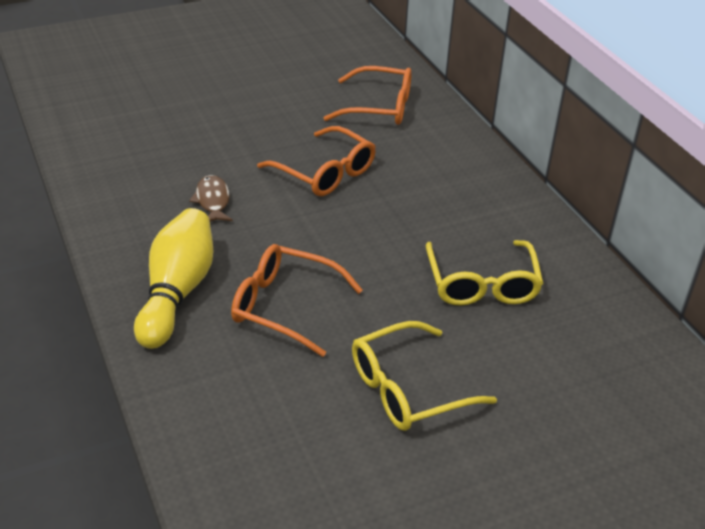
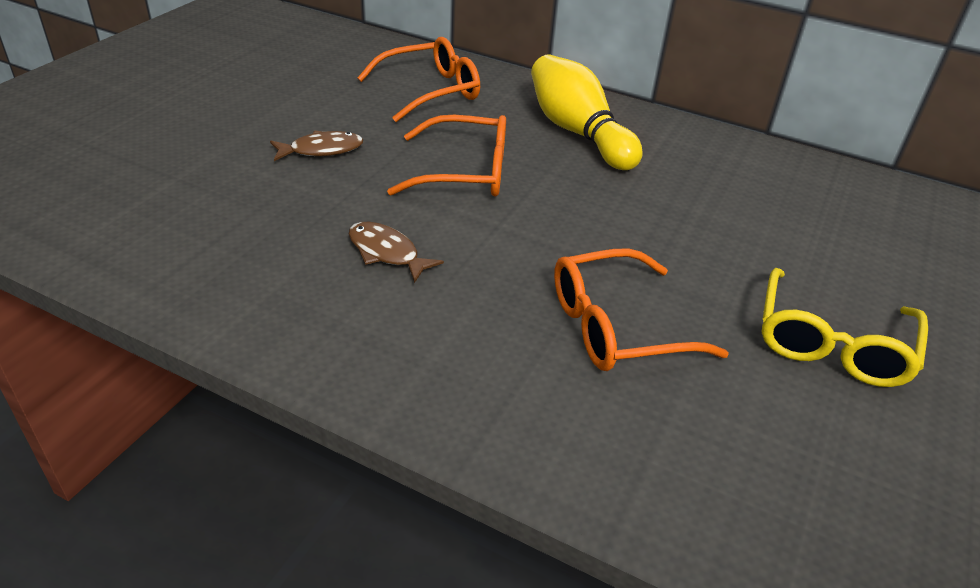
camera: 40 degrees left, 0 degrees up
yellow bowling pin [134,208,213,349] -> yellow bowling pin moved to [531,55,643,170]
yellow glasses [426,240,543,306] -> none
none -> brown fish [270,131,363,161]

